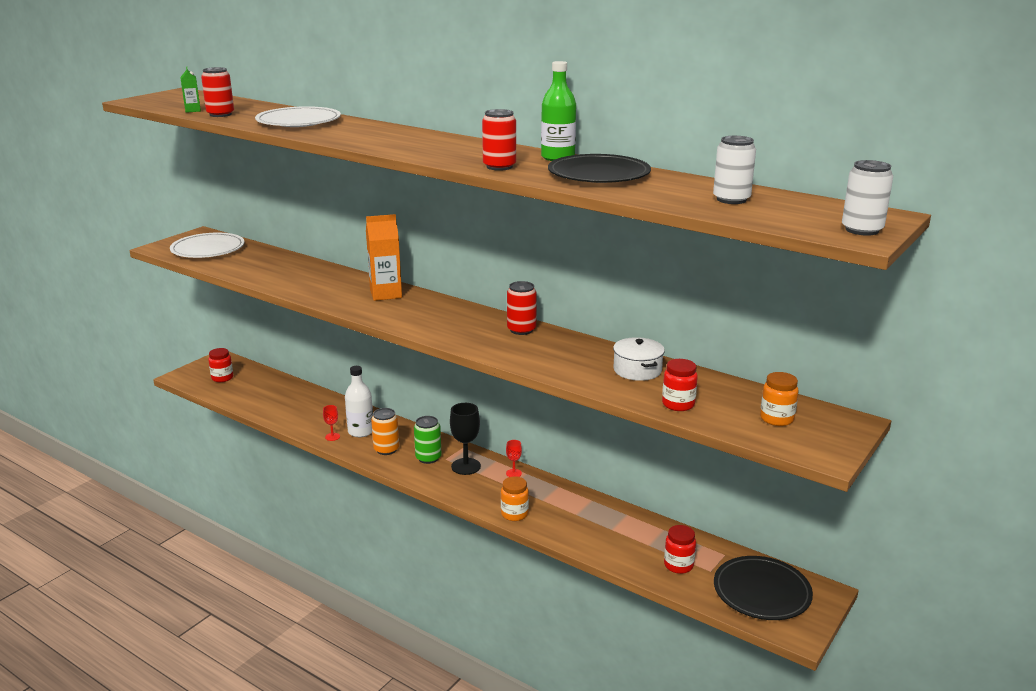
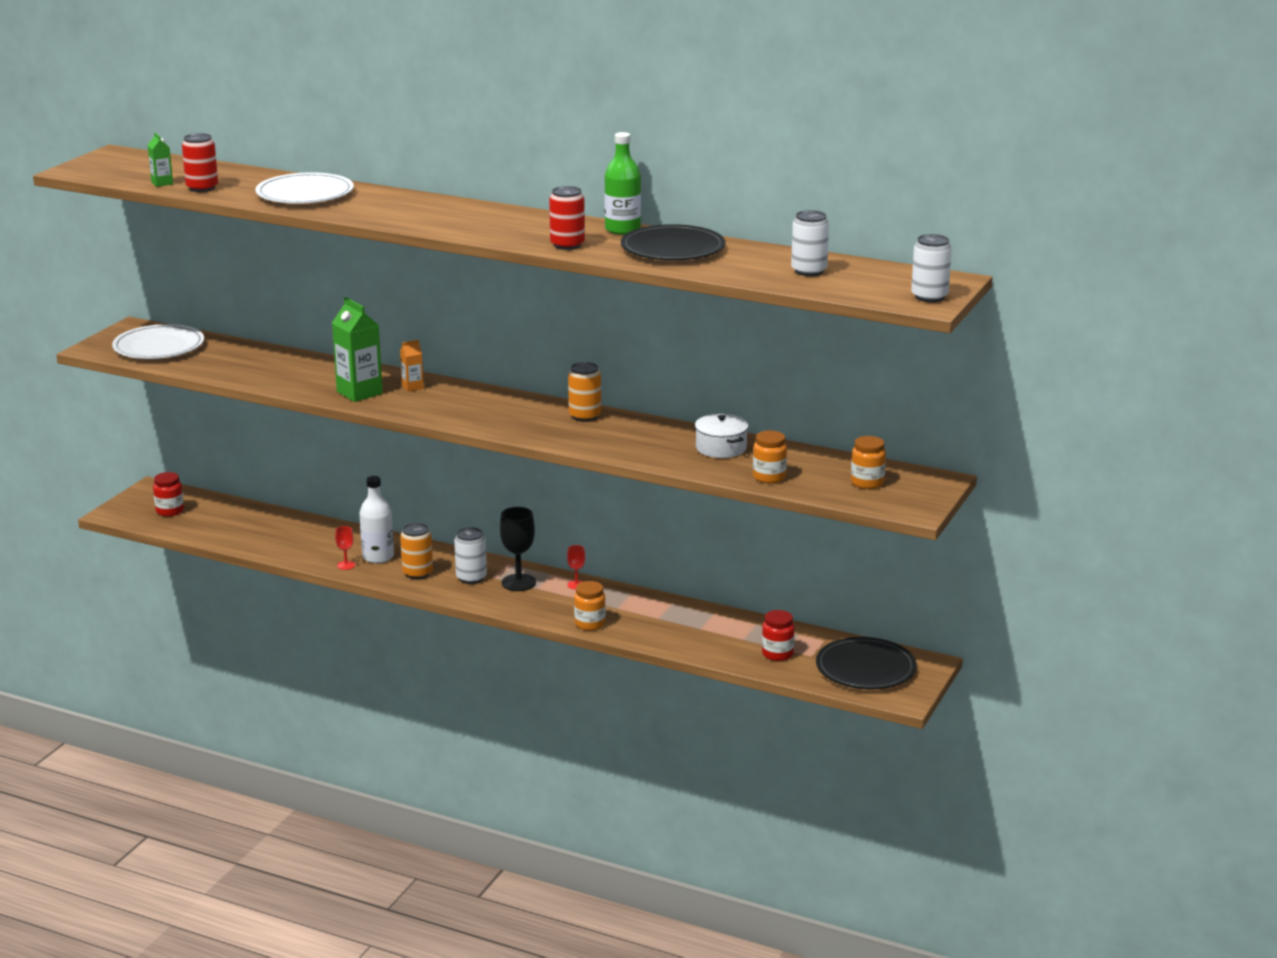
camera: 10 degrees left, 0 degrees up
orange carton [366,214,402,301] -> orange carton [400,340,424,392], size x0.51
green can [414,416,442,464] -> white can [454,527,487,584]
red can [507,281,537,335] -> orange can [568,362,601,422]
red jar [662,359,698,411] -> orange jar [753,430,787,483]
none -> green carton [332,297,383,402]

